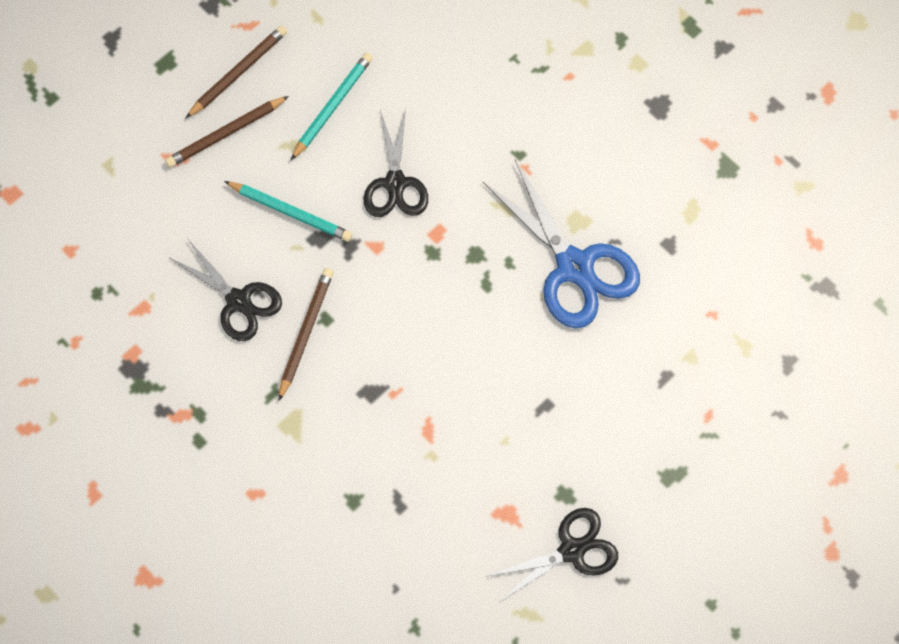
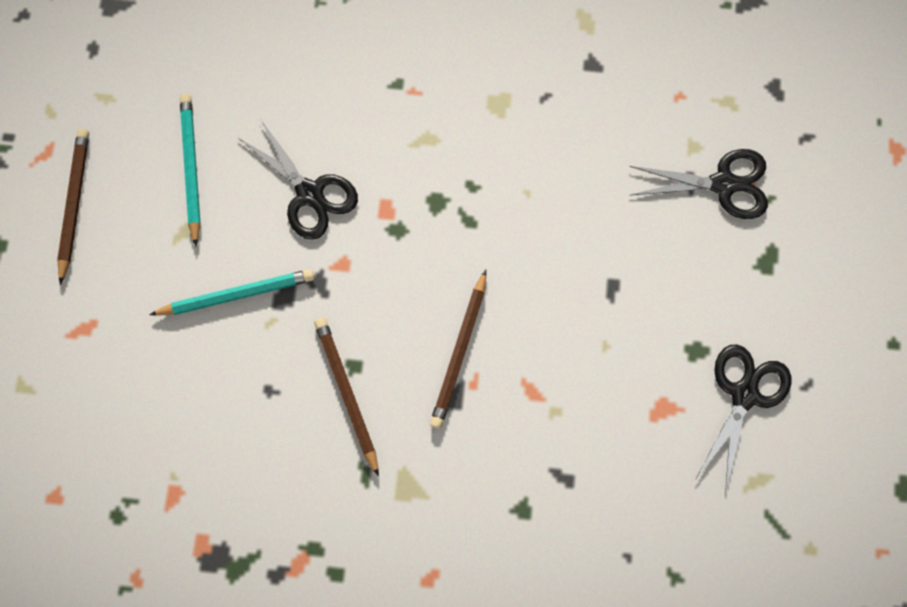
camera: 40 degrees left, 5 degrees up
brown pencil [165,96,289,168] -> brown pencil moved to [430,270,486,429]
black scissors [170,238,282,341] -> black scissors moved to [629,149,768,219]
blue scissors [483,160,640,329] -> none

